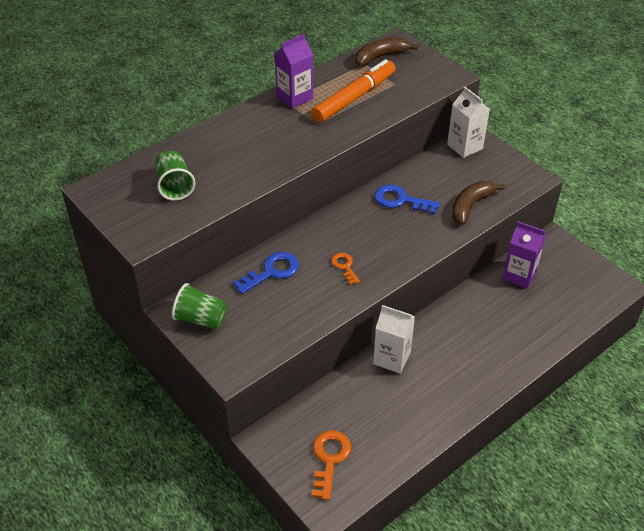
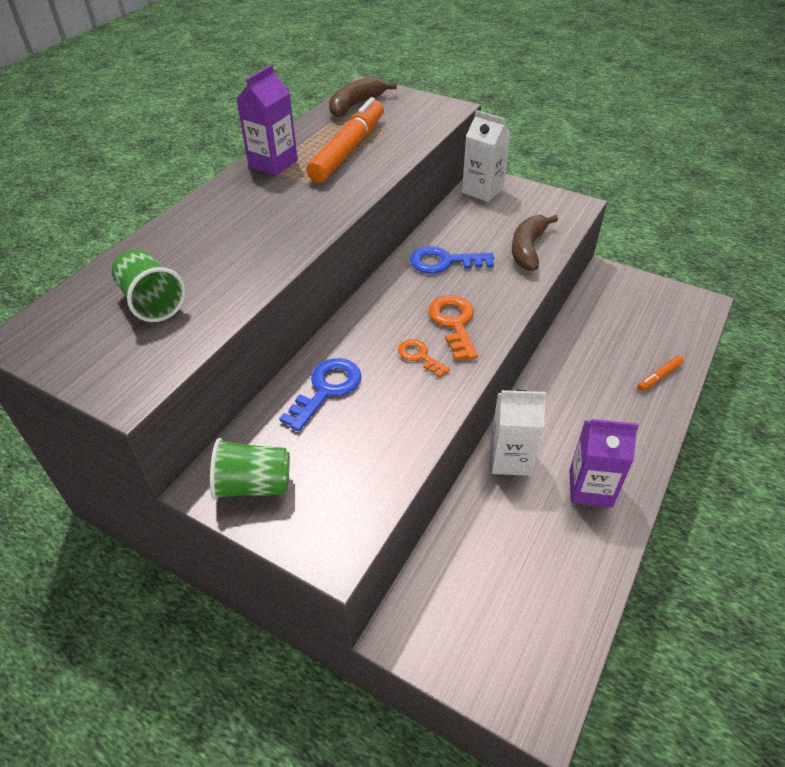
camera: 20 degrees left, 0 degrees up
orange key [311,430,351,500] -> orange key moved to [428,295,478,360]
purple carton [502,221,546,289] -> purple carton moved to [569,419,639,508]
none -> orange marker [637,356,684,391]

